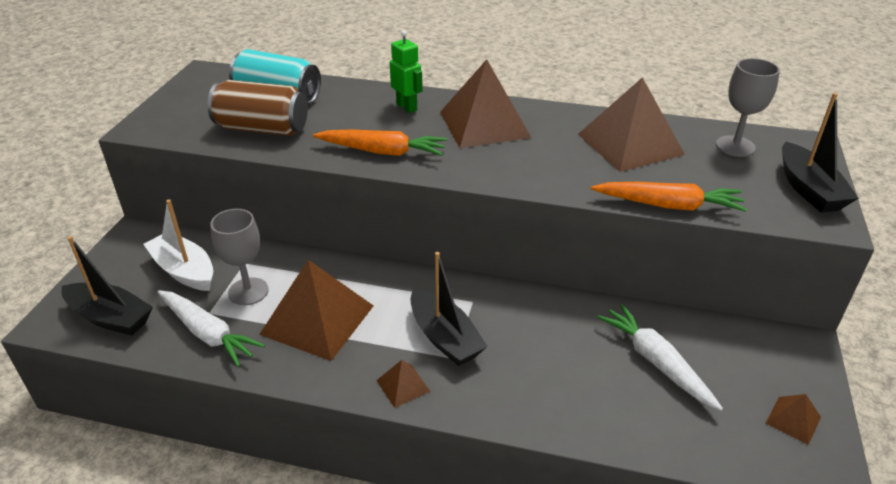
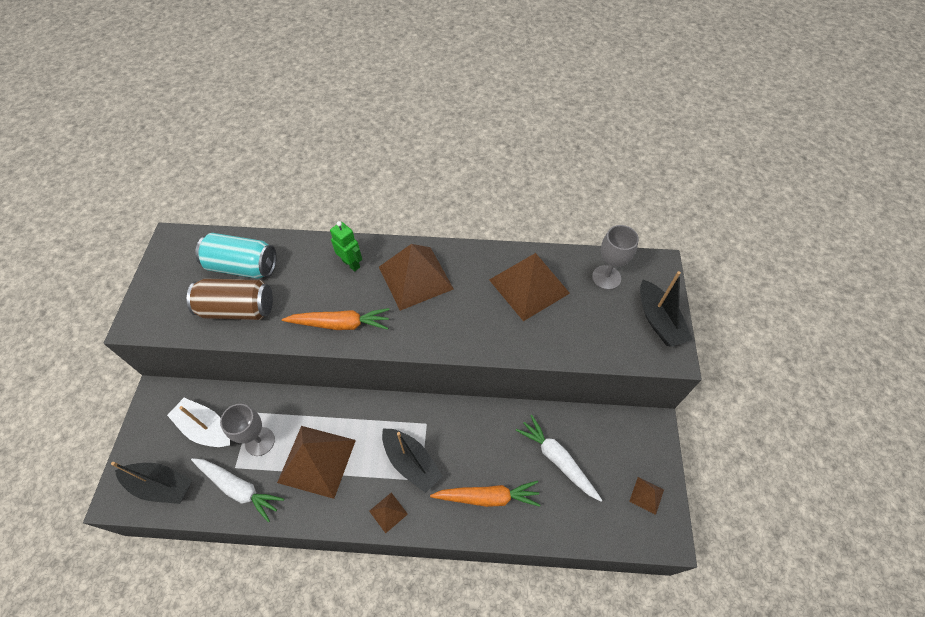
camera: 10 degrees left, 20 degrees up
orange carrot [591,182,747,212] -> orange carrot moved to [430,480,541,507]

